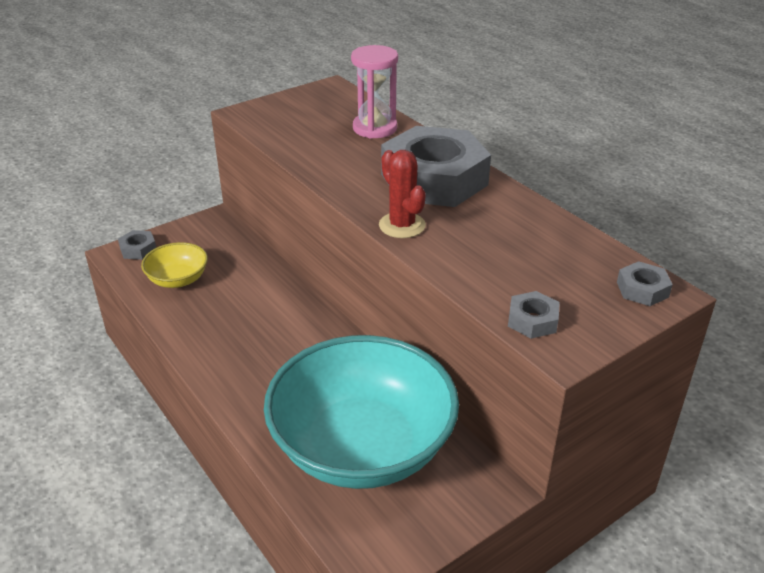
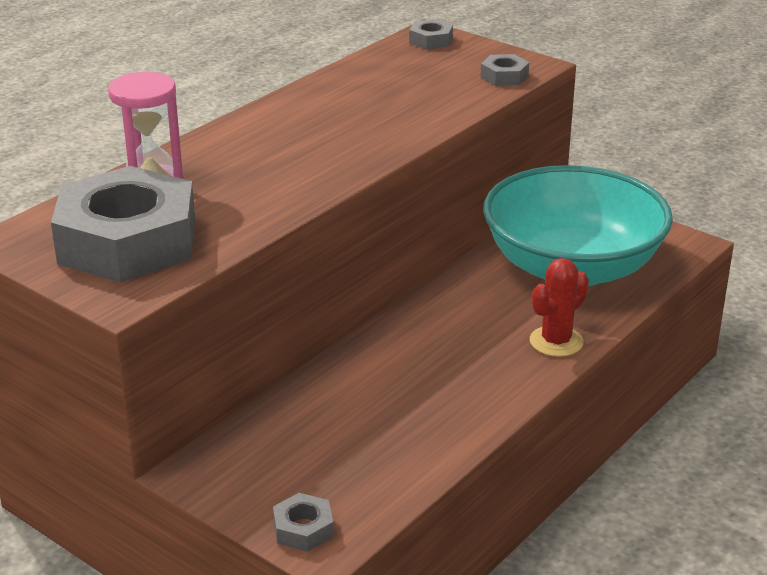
camera: 105 degrees left, 5 degrees down
yellow bowl [141,242,208,288] -> none
red cactus [379,150,426,238] -> red cactus moved to [530,258,589,357]
grey nut [381,126,491,207] -> grey nut moved to [51,166,196,283]

